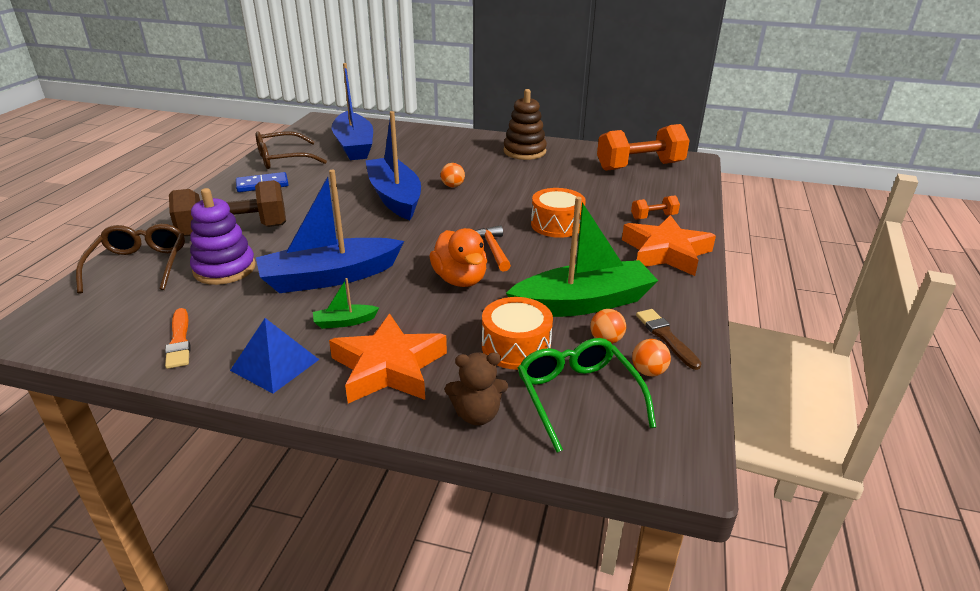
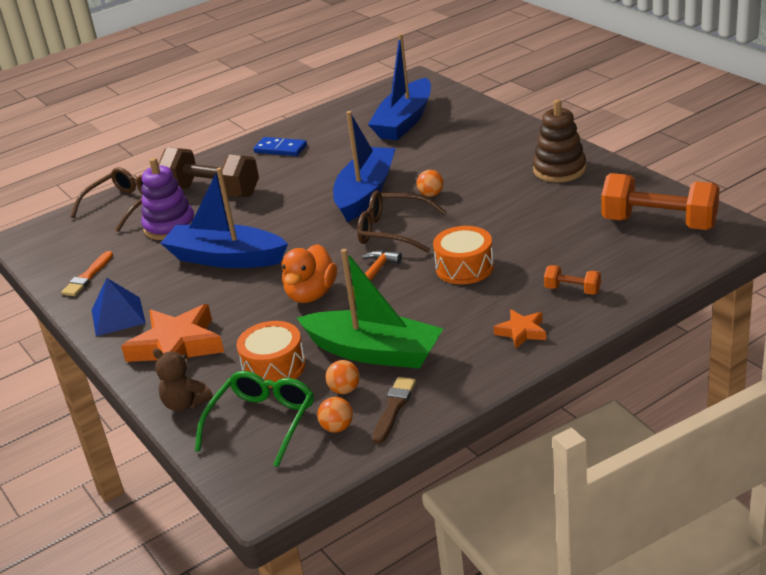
camera: 45 degrees right, 0 degrees up
brown glasses [255,131,327,169] -> brown glasses moved to [357,191,447,253]
green boat [313,278,379,329] -> none
orange star [622,215,716,276] -> orange star [493,309,546,349], size x0.51

